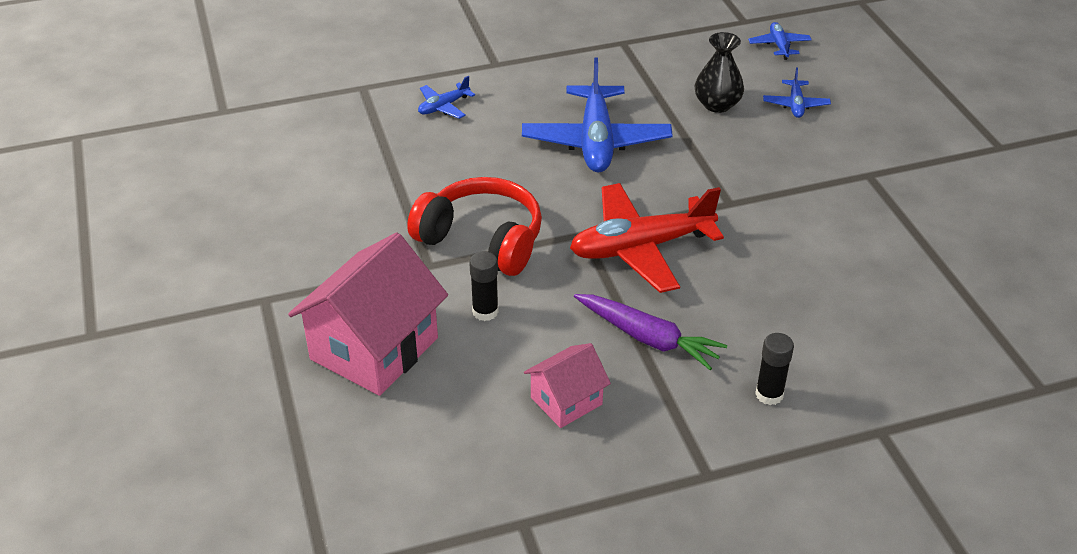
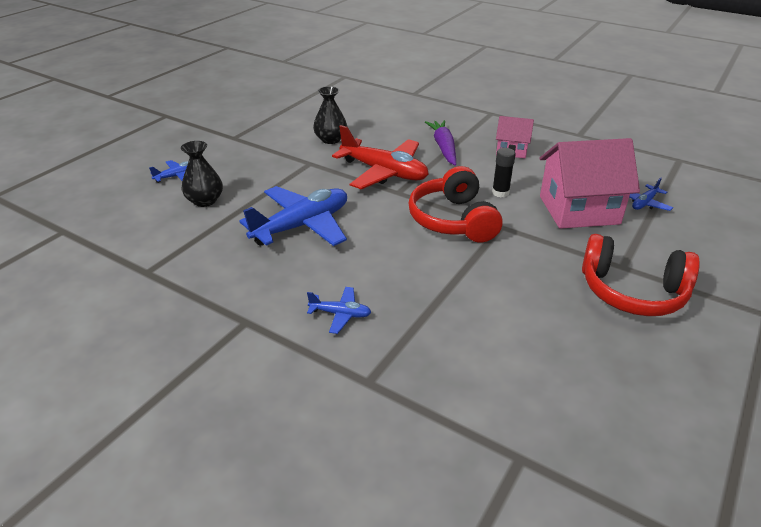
camera: 130 degrees left, 5 degrees down
blue plane [748,22,812,60] -> blue plane moved to [629,177,673,211]
black glue stick [755,333,794,405] -> none
none -> black vase [313,86,347,144]
none -> red headphones [582,234,700,316]

